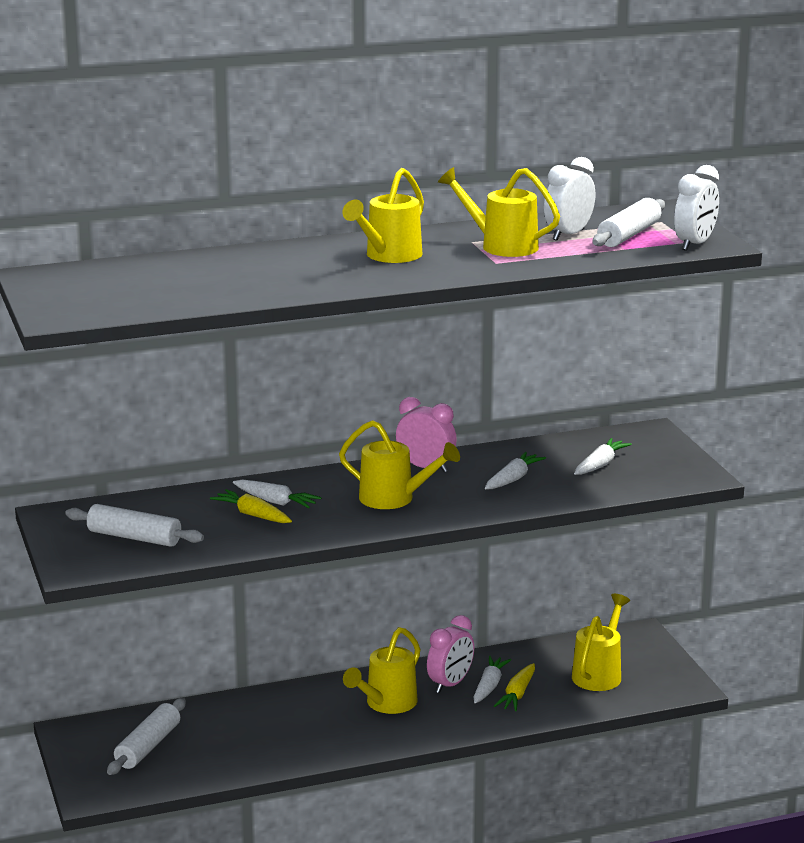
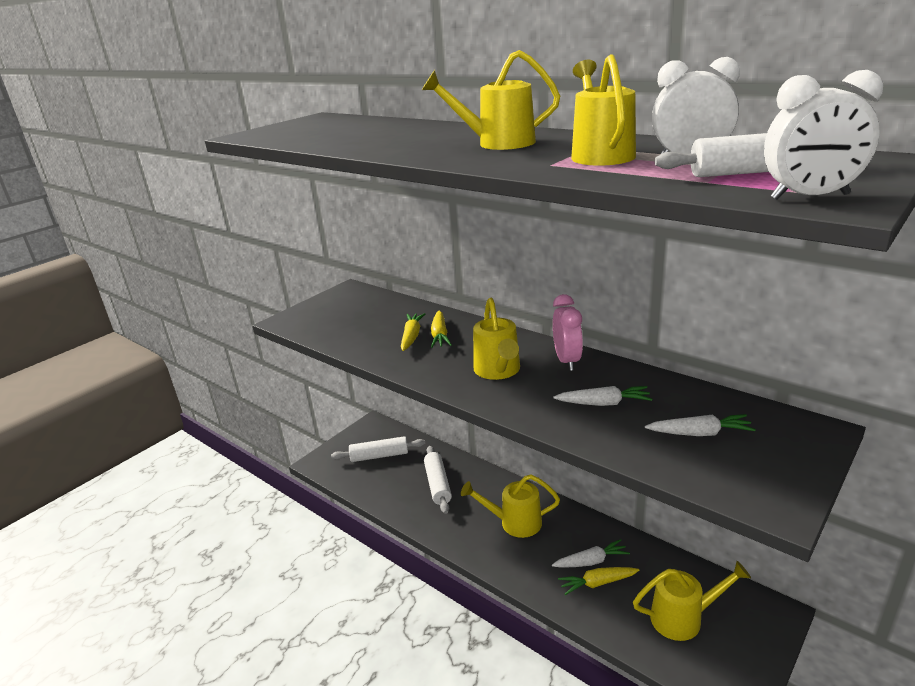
camera: 60 degrees right, 5 degrees up
white rolling pin [65,504,204,547] -> white rolling pin moved to [424,446,452,514]
white carrot [233,480,321,508] -> yellow carrot [431,311,452,348]
pink clock [427,615,474,693] -> none

